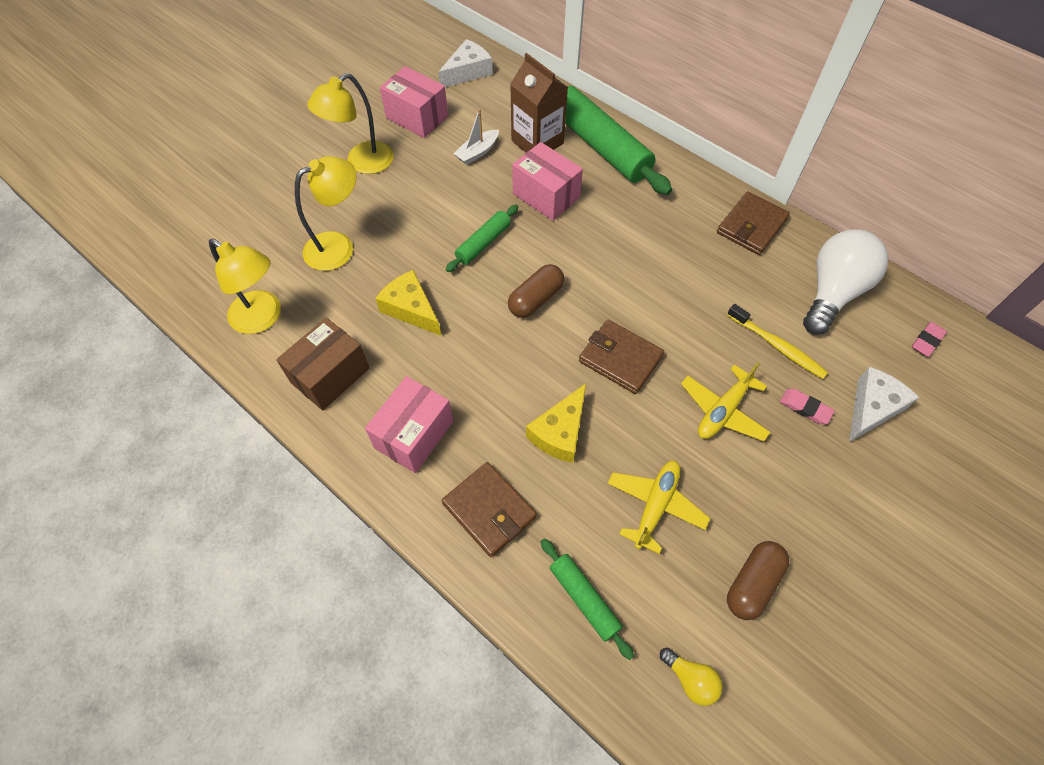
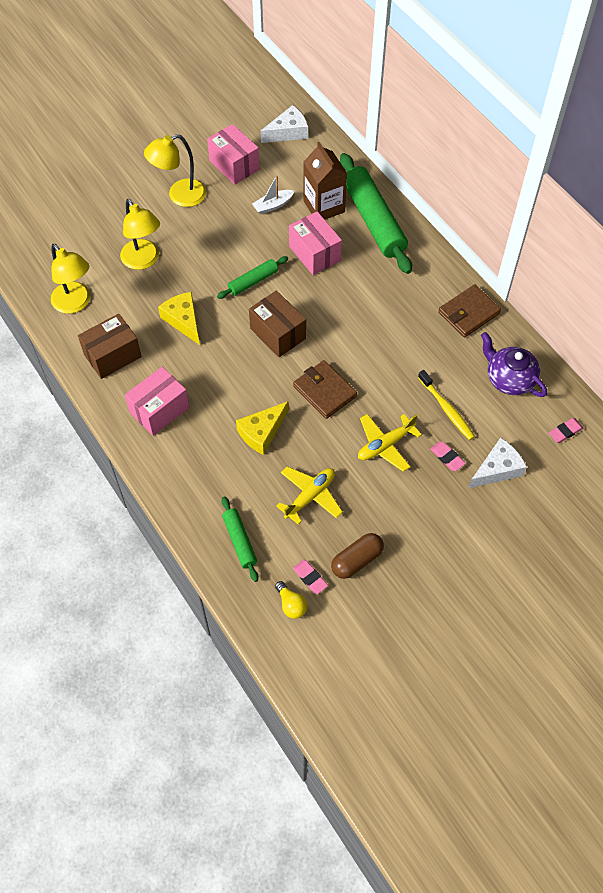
camera: 15 degrees right, 0 degrees up
yellow lamp [295,156,356,271] -> yellow lamp turned 75 degrees clockwise [120,199,160,270]
brown wallet [442,462,537,557] -> none
brown capsule [508,264,564,318] -> brown box [249,291,306,357]
white light bulb [803,230,888,335] -> purple teapot [481,332,547,397]
none -> pink eraser [293,560,328,594]

